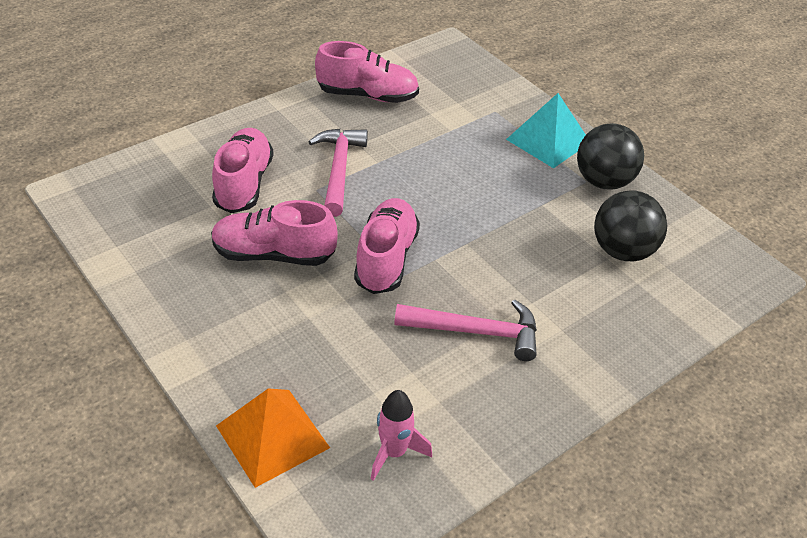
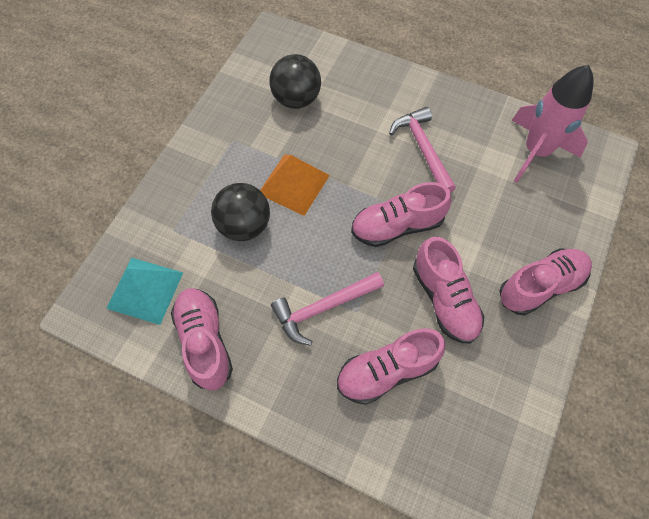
camera: 115 degrees left, 20 degrees up
orange pyramid [216,388,330,488] -> orange pyramid moved to [260,155,330,216]
pink rocket [371,390,432,481] -> pink rocket [512,65,594,183], size x1.87
turquoise pyramid [506,93,586,168] -> turquoise pyramid moved to [106,257,183,325]
black ball [577,123,644,189] -> black ball moved to [211,183,270,241]
none -> pink shoe [500,248,592,315]

